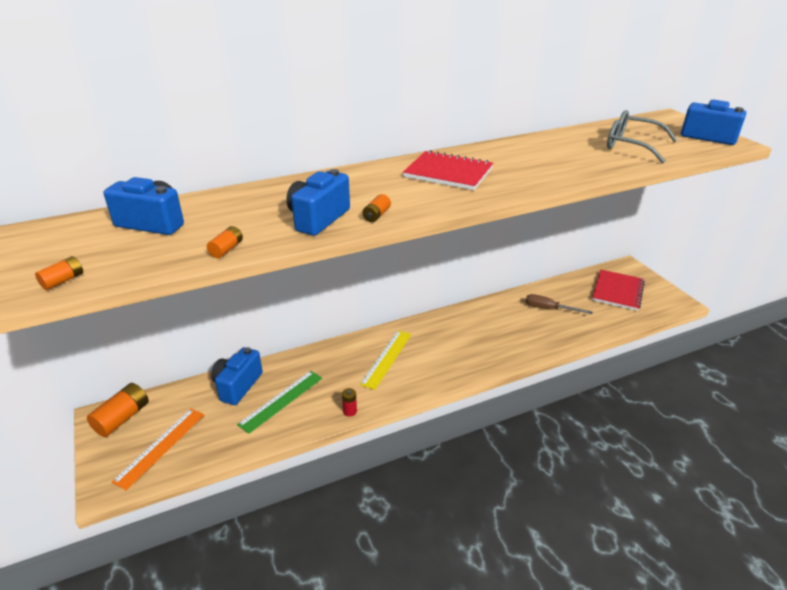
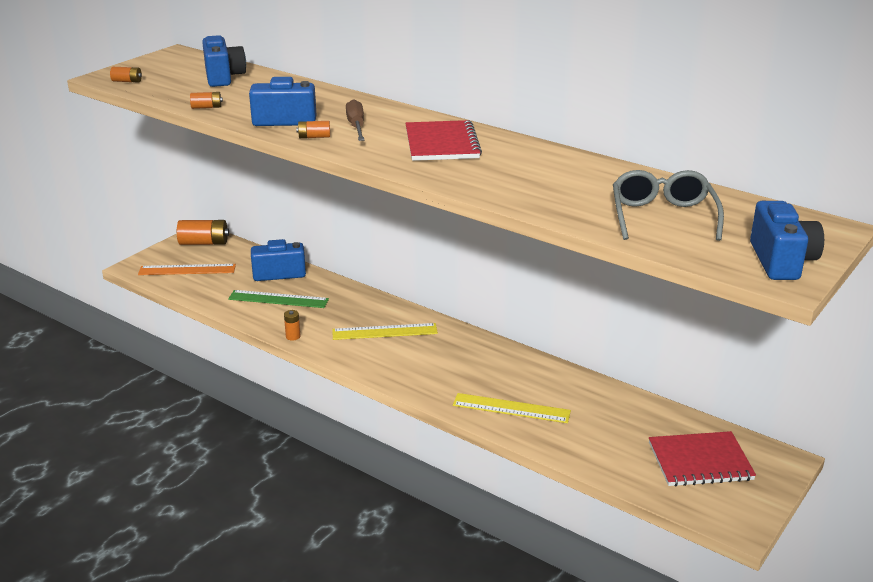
camera: 60 degrees right, 5 degrees down
red battery [342,388,357,417] -> orange battery [284,310,300,340]
brown screwdriver [526,294,593,314] -> brown screwdriver moved to [346,99,364,141]
none -> yellow ruler [453,393,571,423]

